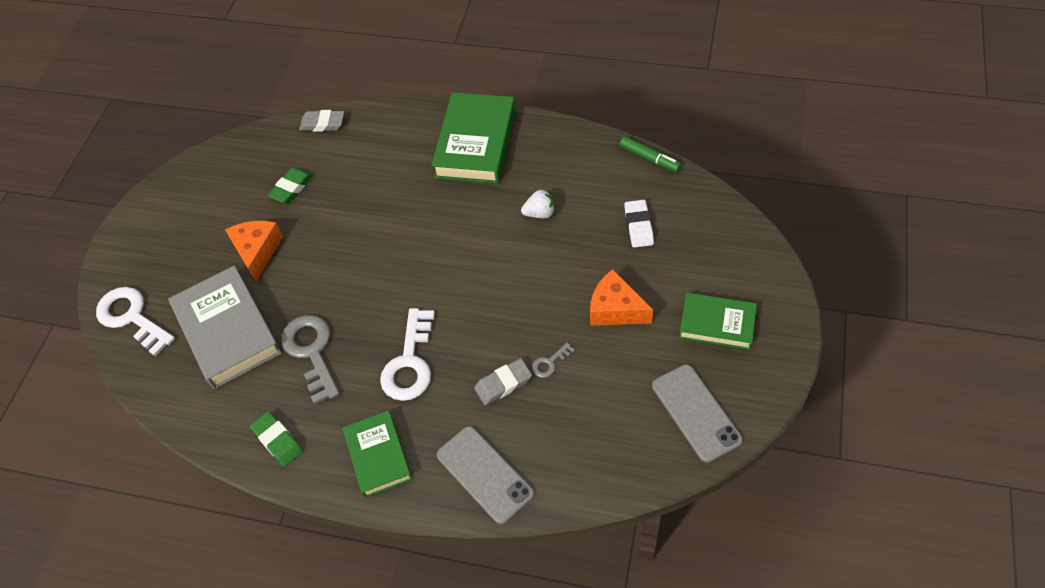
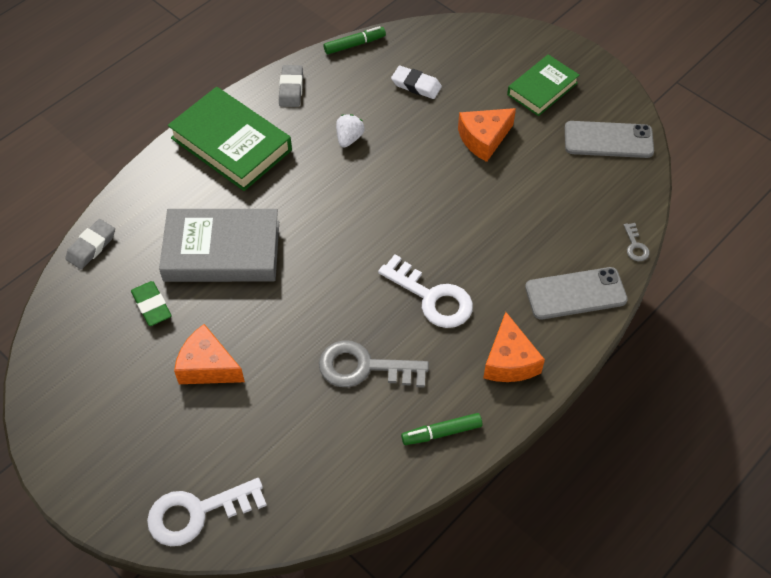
camera: 65 degrees left, 0 degrees up
grey book [169,266,282,389] -> grey book moved to [159,209,279,282]
green eraser [250,411,303,467] -> green marker [401,413,482,445]
green book [343,411,412,498] -> orange cheese [483,312,545,382]
grey eraser [474,358,532,405] -> grey eraser moved to [279,65,303,107]
grey key [532,342,575,378] -> grey key moved to [624,223,650,261]

